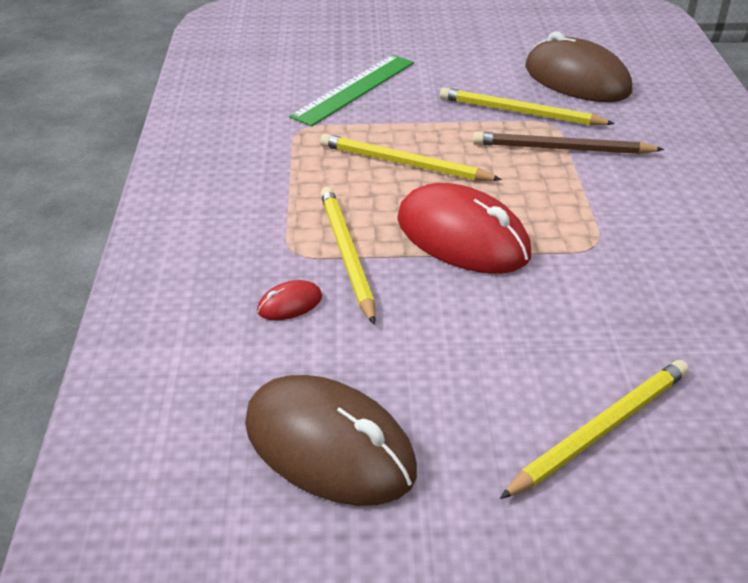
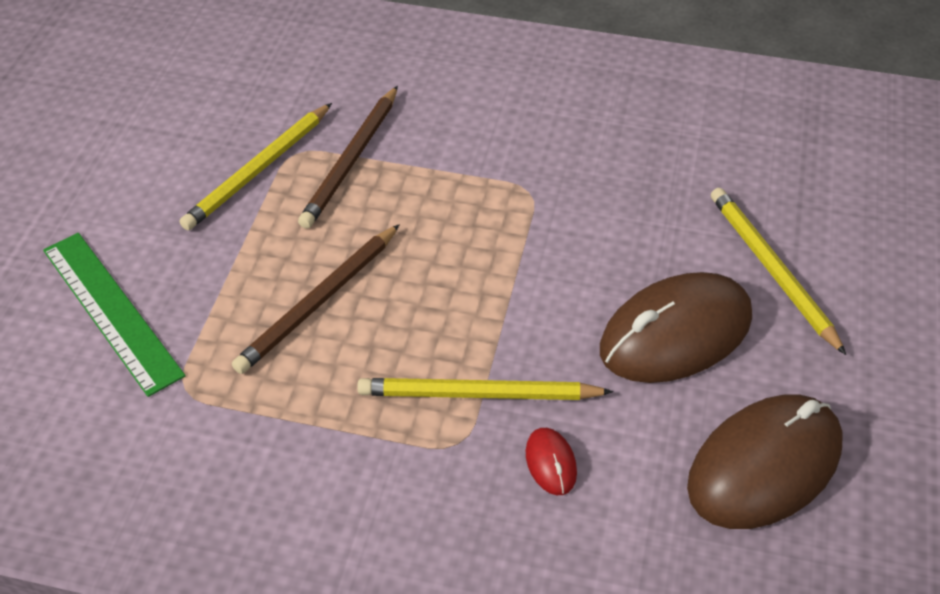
camera: 75 degrees left, 10 degrees up
yellow pencil [320,134,502,181] -> brown pencil [232,224,400,374]
red mouse [397,183,531,274] -> none
brown mouse [525,32,632,102] -> brown mouse moved to [600,272,752,383]

